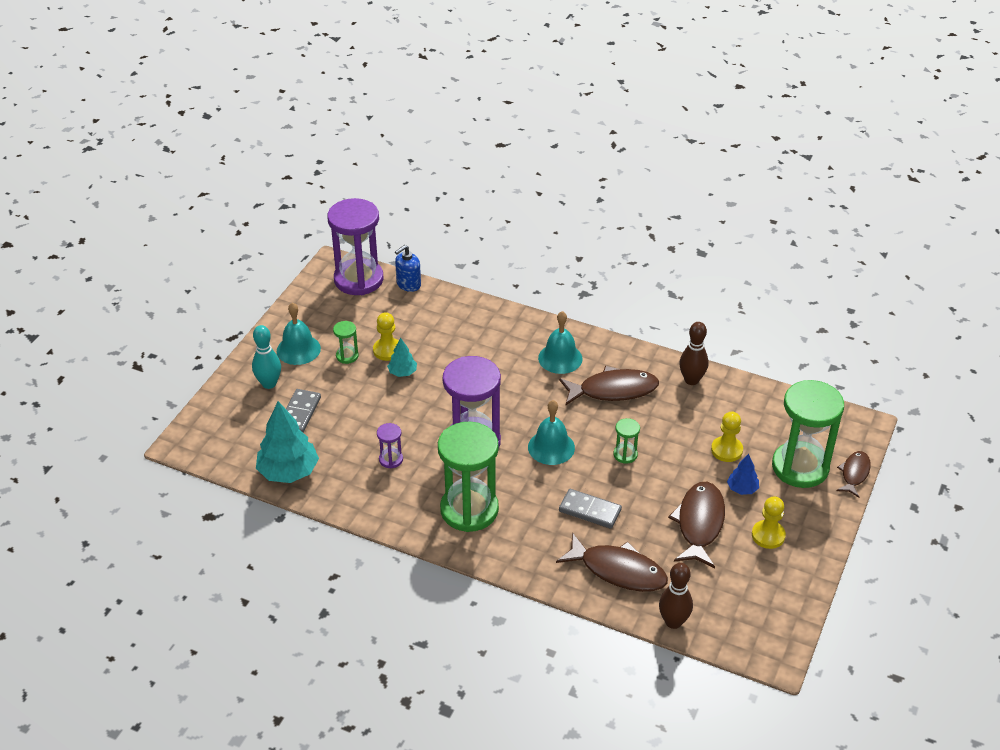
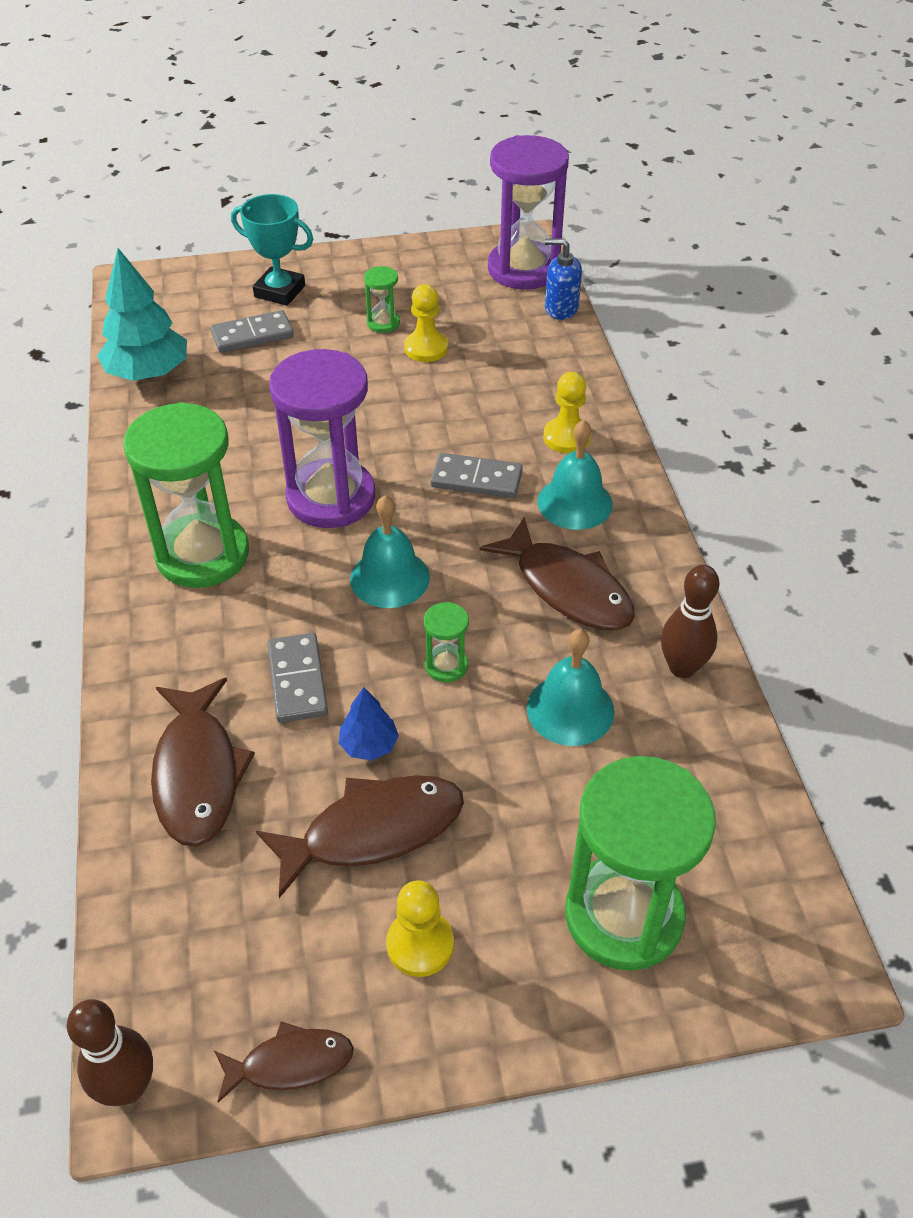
camera: 55 degrees right, 5 degrees up
turquoise bowling pin [252,325,281,389] -> turquoise trophy [231,194,313,306]
turquoise bell [277,302,321,365] -> turquoise bell moved to [527,629,614,746]
purple hourglass [377,423,403,469] -> none
turquoise tree [387,337,417,377] -> none
brown bowling pin [659,563,693,629] -> brown bowling pin moved to [67,999,153,1106]
yellow pawn [711,411,743,462] -> yellow pawn moved to [543,372,591,453]
blue tree [727,454,759,495] -> blue tree moved to [339,687,399,761]
brown fish [837,451,871,498] -> brown fish moved to [214,1022,354,1103]
none -> grey domino [431,453,523,498]

